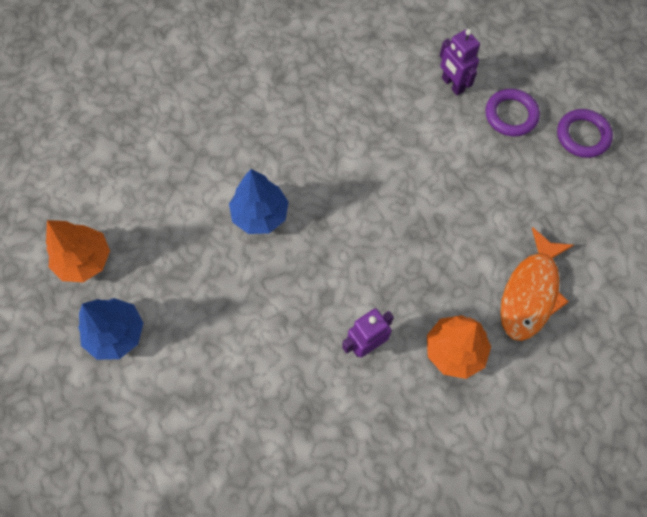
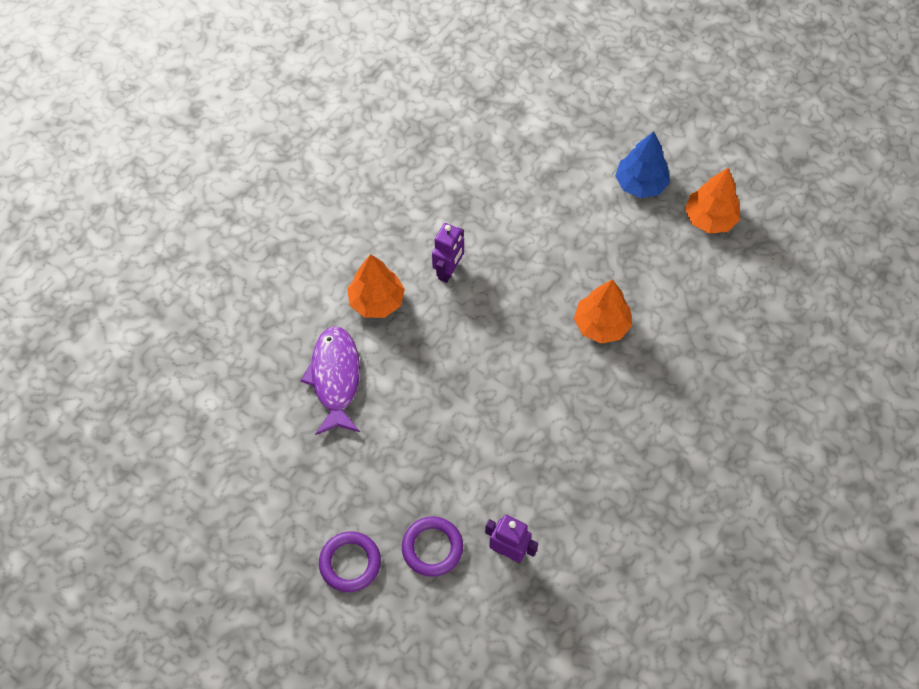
camera: 150 degrees right, 5 degrees down
blue tree [229,169,289,234] -> orange tree [574,279,632,344]
orange fish [500,227,574,341] -> purple fish [301,326,360,435]

